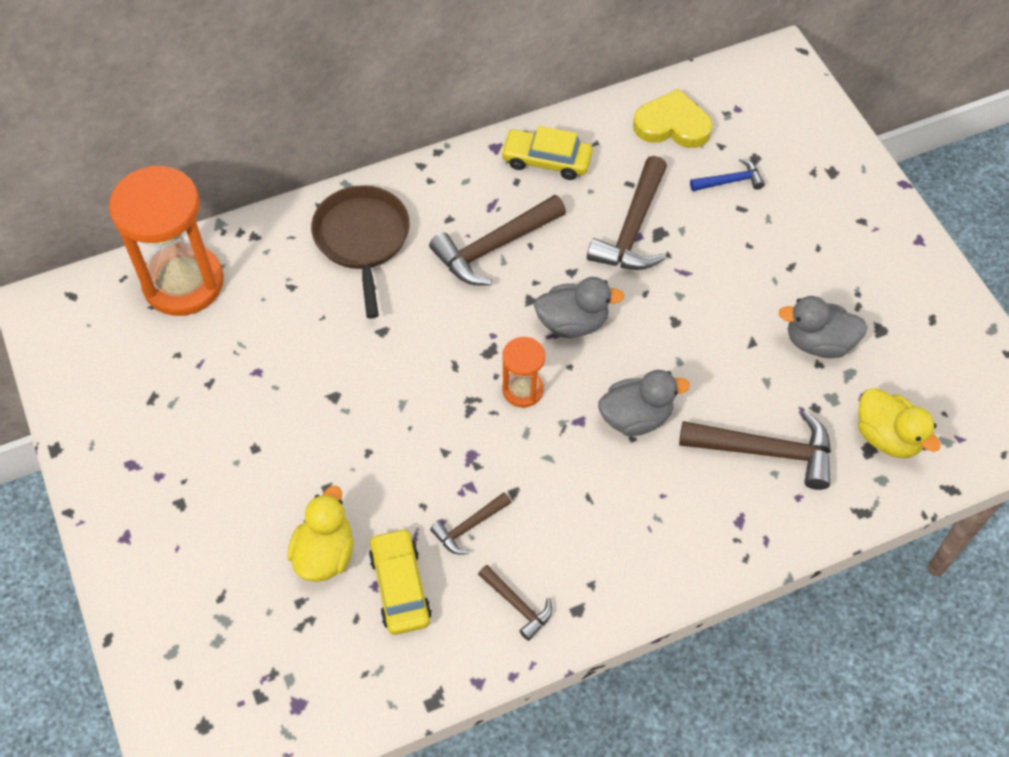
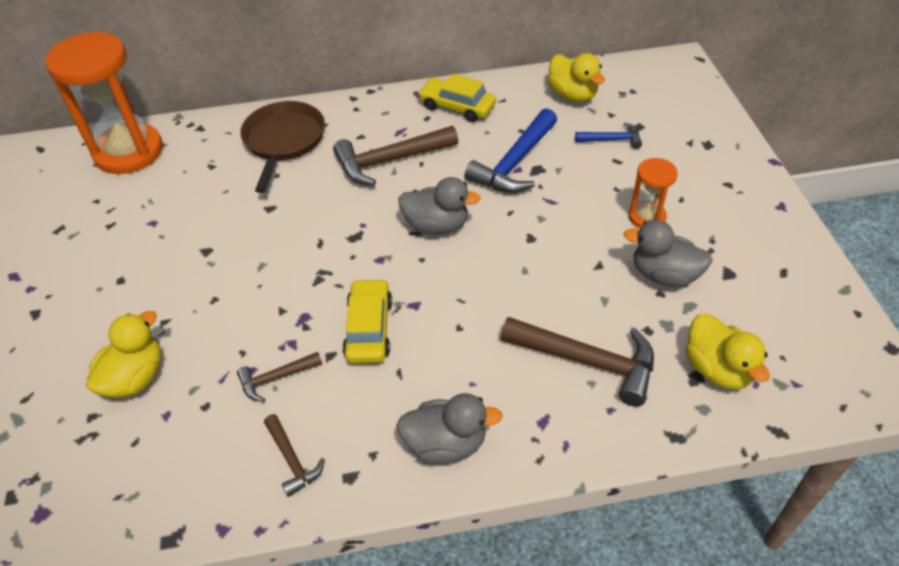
camera: 15 degrees right, 10 degrees down
yellow car [369,528,432,635] -> yellow car moved to [342,279,392,363]
orange hourglass [502,337,545,407] -> orange hourglass moved to [629,158,678,228]
brown hammer [587,156,667,270] -> blue hammer [465,108,557,193]
grey duck [598,370,690,436] -> grey duck moved to [397,393,503,465]
yellow heart [633,89,712,148] -> yellow duck [548,53,605,102]

